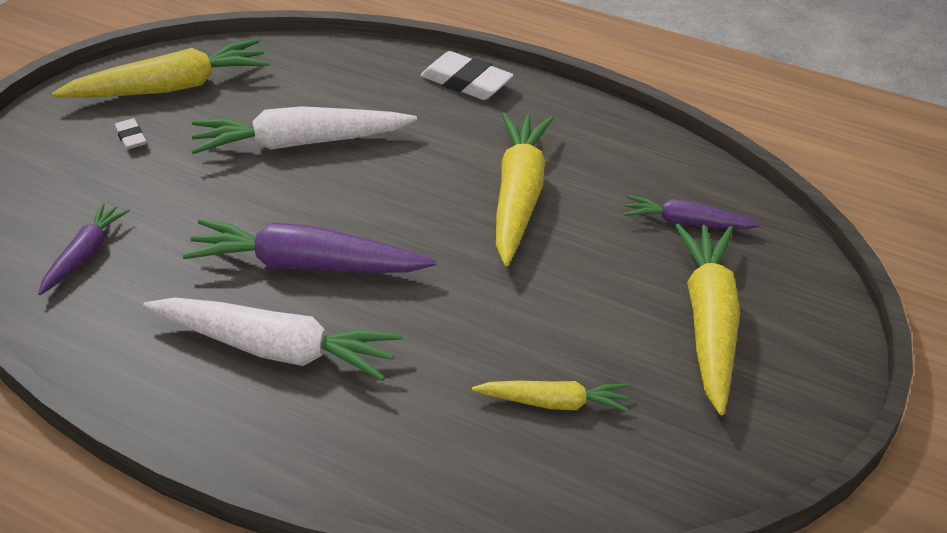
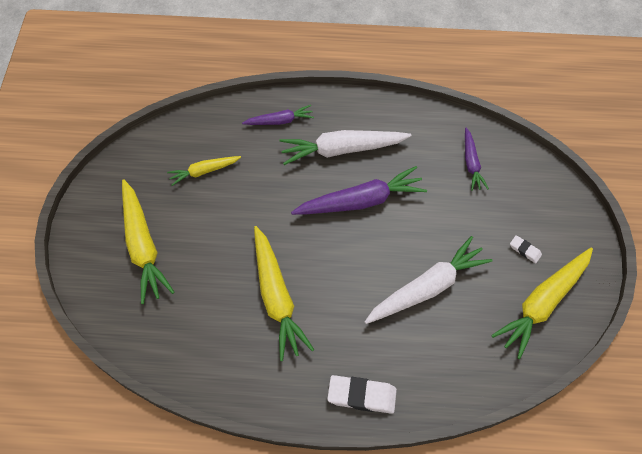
camera: 155 degrees right, 20 degrees up
purple carrot [624,195,761,229] -> purple carrot moved to [242,105,314,125]

